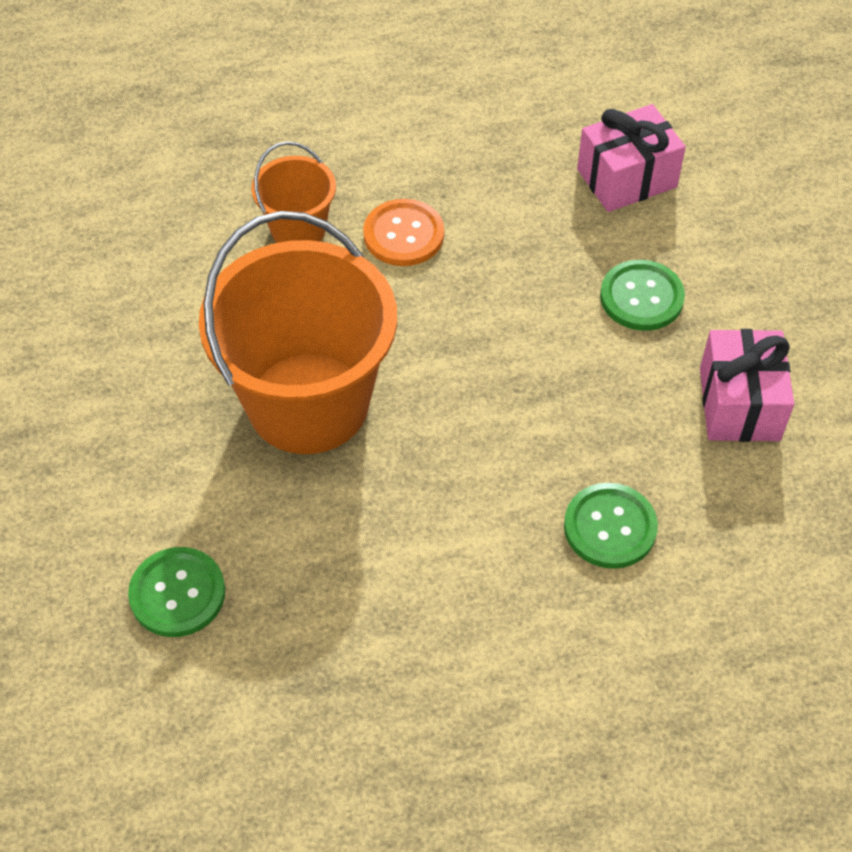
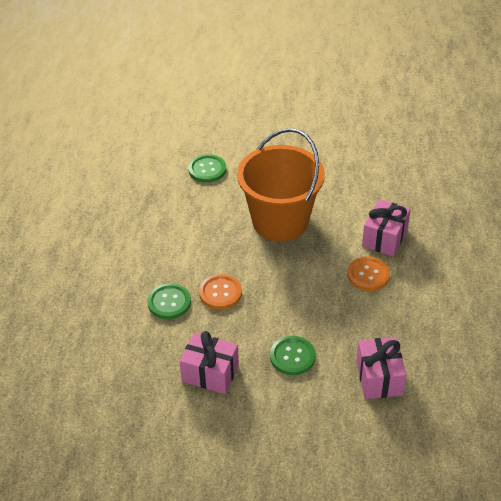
camera: 110 degrees right, 10 degrees down
orange bucket [252,141,336,243] -> pink gift [362,199,411,257]
none -> orange button [199,274,242,310]

